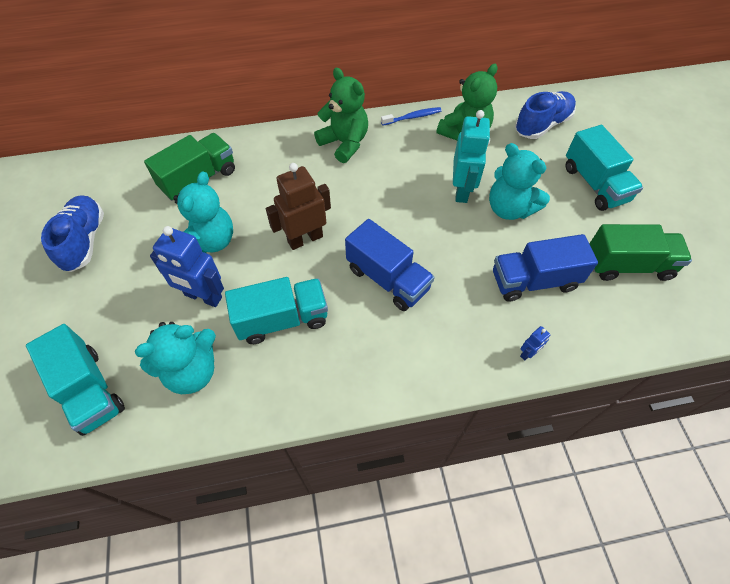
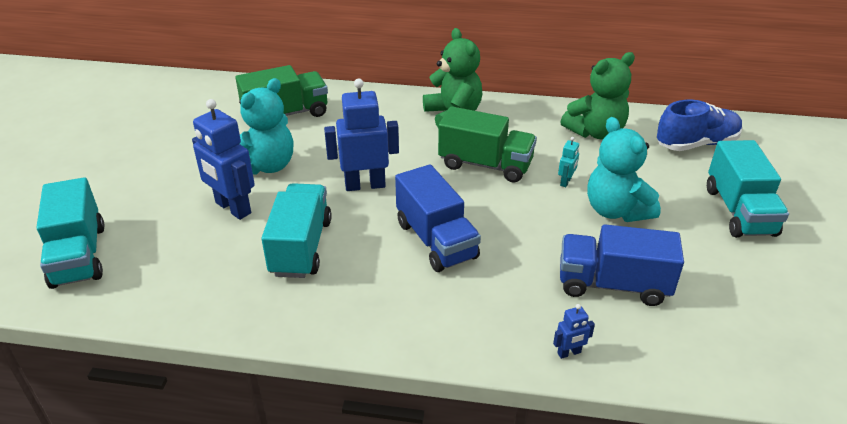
camera: 20 degrees right, 20 degrees down
blue shoe [41,196,104,272] -> none
turquoise teddy bear [135,322,216,394] -> none
turquoise truck [225,277,328,344] -> turquoise truck turned 90 degrees counterclockwise [261,183,332,278]
brown robot [266,163,331,250] -> blue robot [324,78,399,191]
blue toothbrush [381,107,442,126] -> none
turquoise robot [453,110,490,203] -> turquoise robot [558,137,579,187], size x0.45
green truck [589,224,692,281] -> green truck moved to [438,106,537,182]

